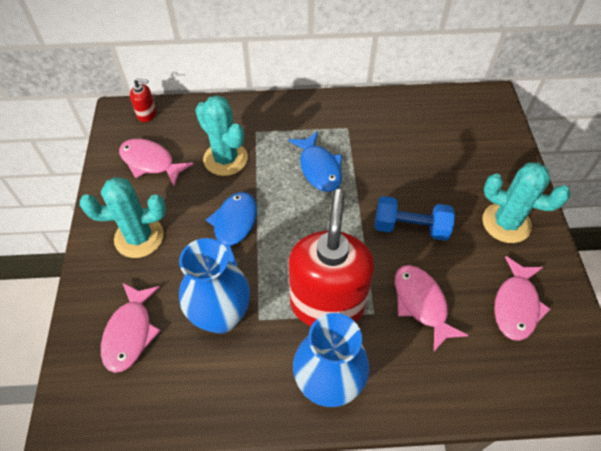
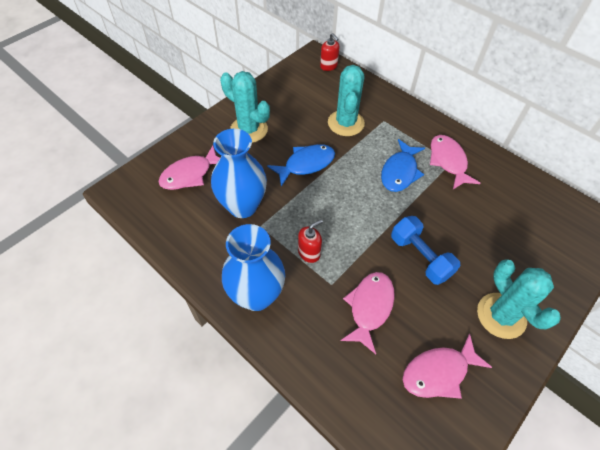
camera: 45 degrees right, 0 degrees up
pink fish [119,139,194,186] -> pink fish moved to [430,135,480,189]
red soap dispenser [289,189,374,326] -> red soap dispenser [298,219,323,263], size x0.40

